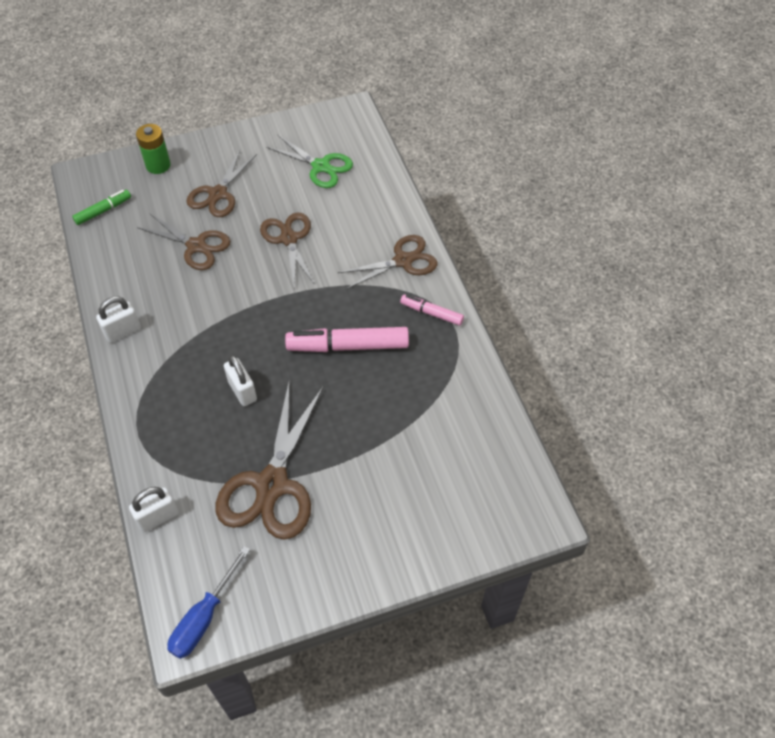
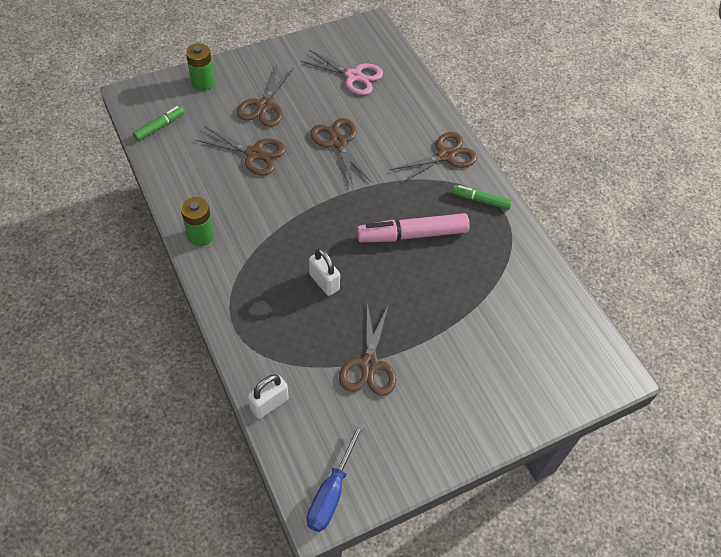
camera: 10 degrees left, 0 degrees up
white padlock [96,296,141,343] -> green battery [181,197,214,246]
brown scissors [215,383,324,540] -> brown scissors [339,303,396,396], size x0.64
green scissors [266,135,353,188] -> pink scissors [300,50,383,95]
pink marker [400,294,464,326] -> green marker [452,185,512,210]

